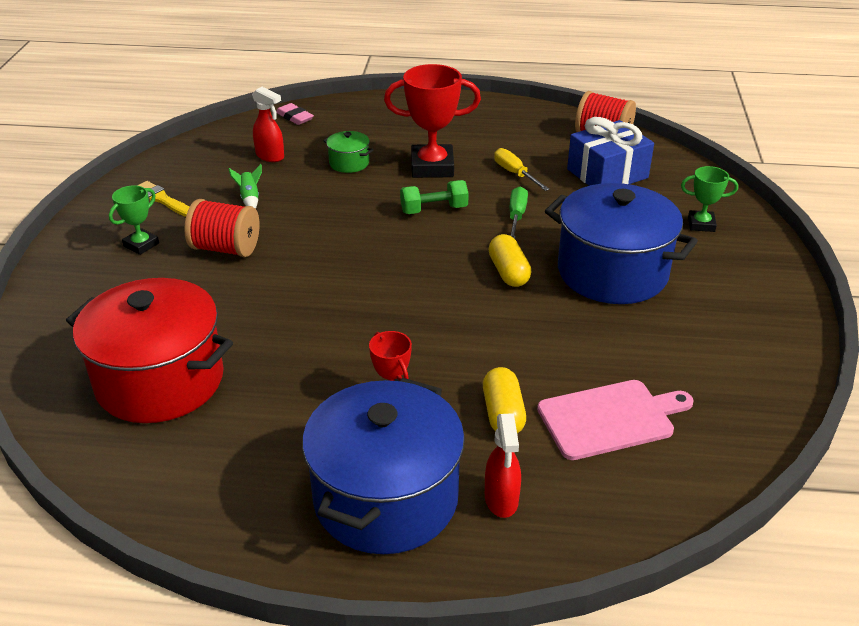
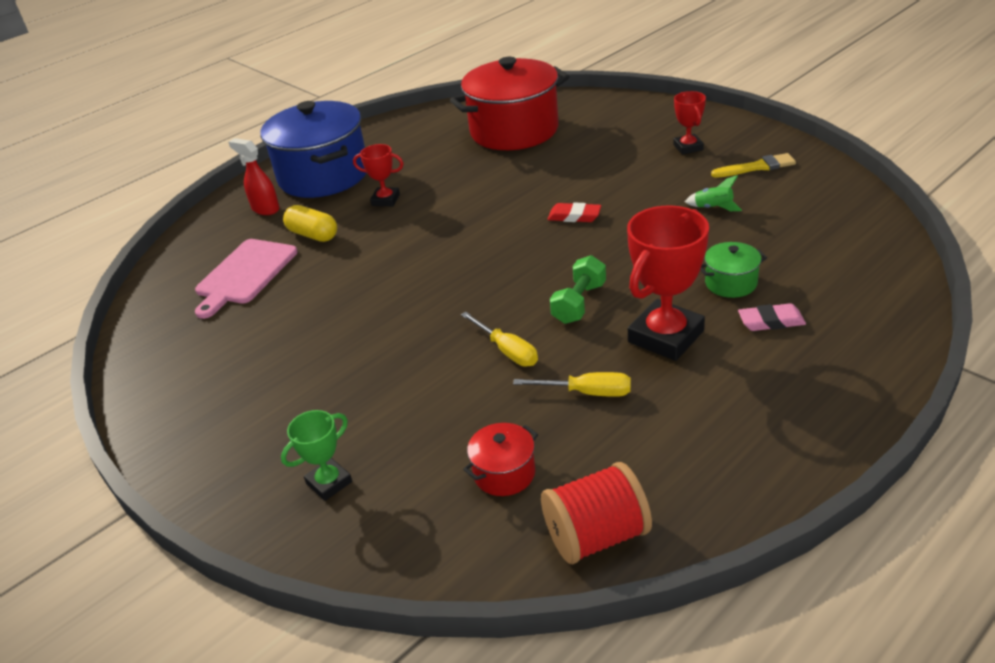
camera: 135 degrees right, 0 degrees up
green trophy [109,185,159,255] -> red trophy [673,91,706,155]
red spool [184,199,259,257] -> none
red spray bottle [252,87,284,162] -> none
pink eraser [276,103,314,125] -> pink eraser moved to [738,303,806,331]
yellow capsule [489,234,531,287] -> none
green screwdriver [510,186,528,239] -> yellow screwdriver [461,312,538,367]
blue pot [545,183,698,304] -> none
blue gift [567,117,654,186] -> red pot [463,423,538,496]
none -> red eraser [548,203,601,222]

